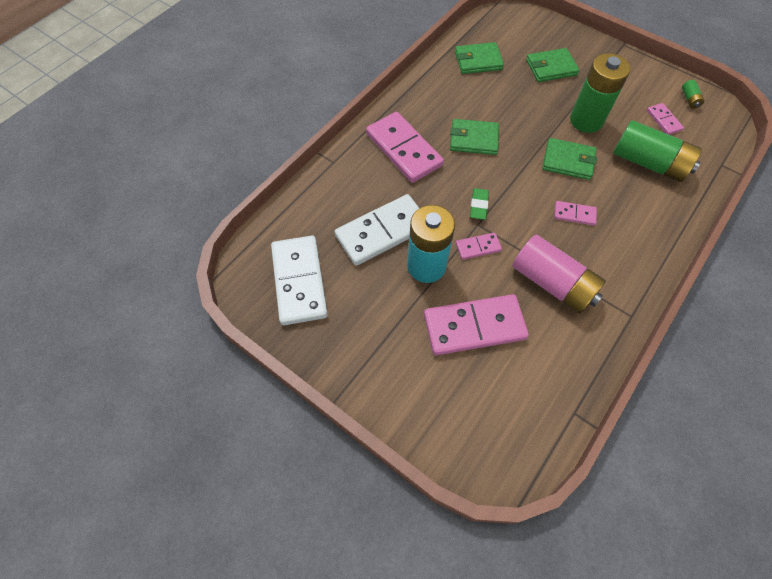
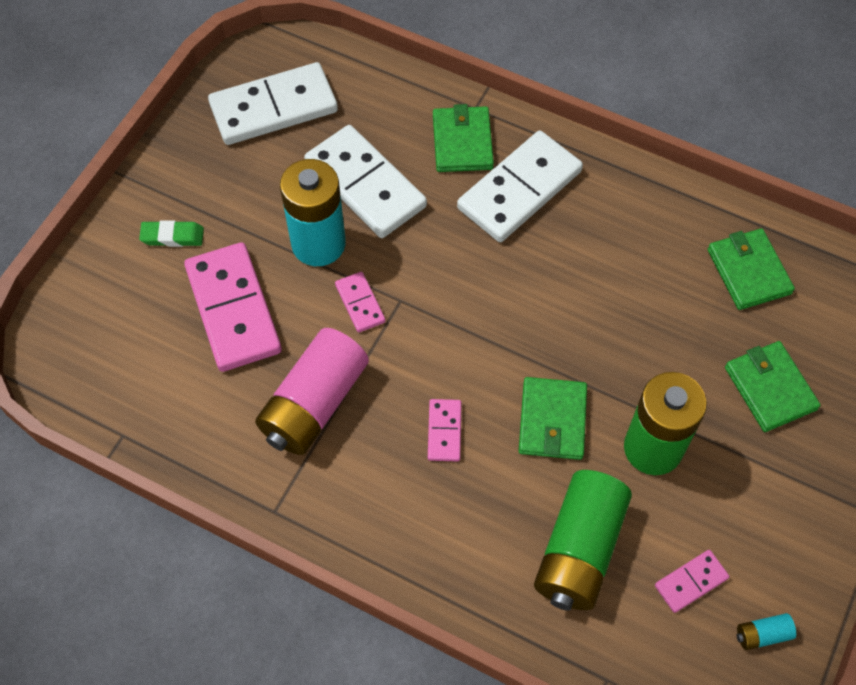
camera: 80 degrees right, 0 degrees up
pink domino [366,112,444,183] -> white domino [457,131,583,242]
green wallet [450,119,499,155] -> green wallet moved to [433,104,494,172]
green eraser [470,188,489,220] -> green eraser moved to [139,220,204,247]
green battery [682,80,705,109] -> turquoise battery [737,613,796,650]

